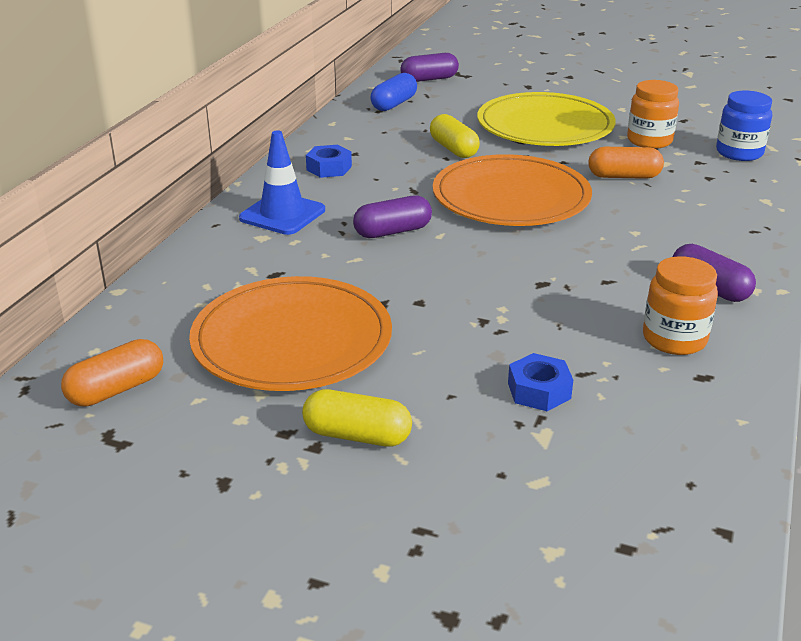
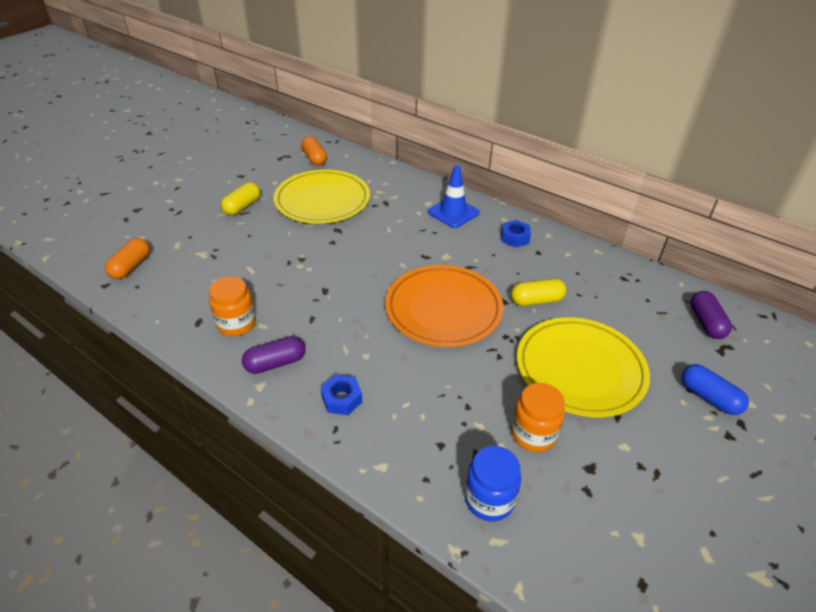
camera: 105 degrees right, 10 degrees up
orange plate [189,276,392,391] -> yellow plate [274,170,370,224]
purple capsule [353,195,432,238] -> none
blue capsule [370,73,417,111] -> blue capsule moved to [681,364,749,415]
blue nut [508,353,573,411] -> blue nut moved to [321,375,362,415]
orange capsule [588,147,664,179] -> orange capsule moved to [105,238,150,279]

